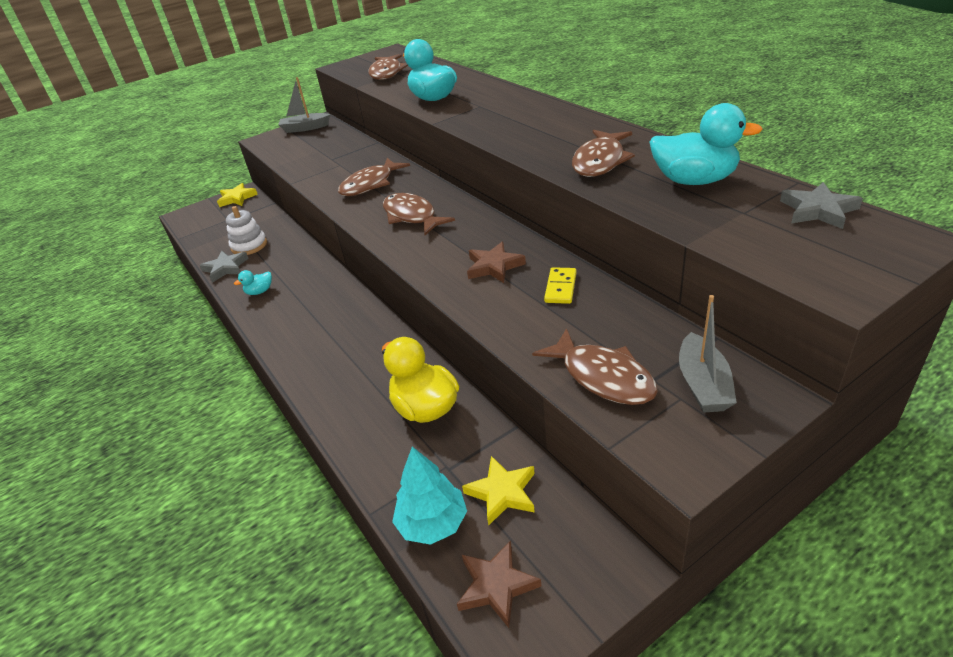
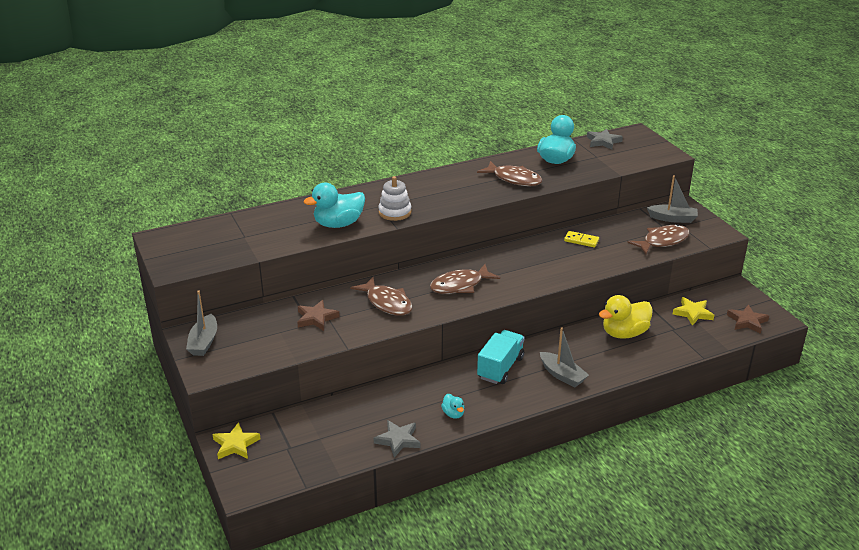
camera: 85 degrees left, 5 degrees down
white stacking toy [226,206,267,255] -> white stacking toy moved to [378,176,412,221]
brown fish [368,54,408,80] -> none
turquoise tree [392,447,467,545] -> none
brown star [467,242,526,283] -> brown star moved to [297,300,340,331]
none -> turquoise truck [477,330,525,384]
none -> grey boat [540,327,589,387]

